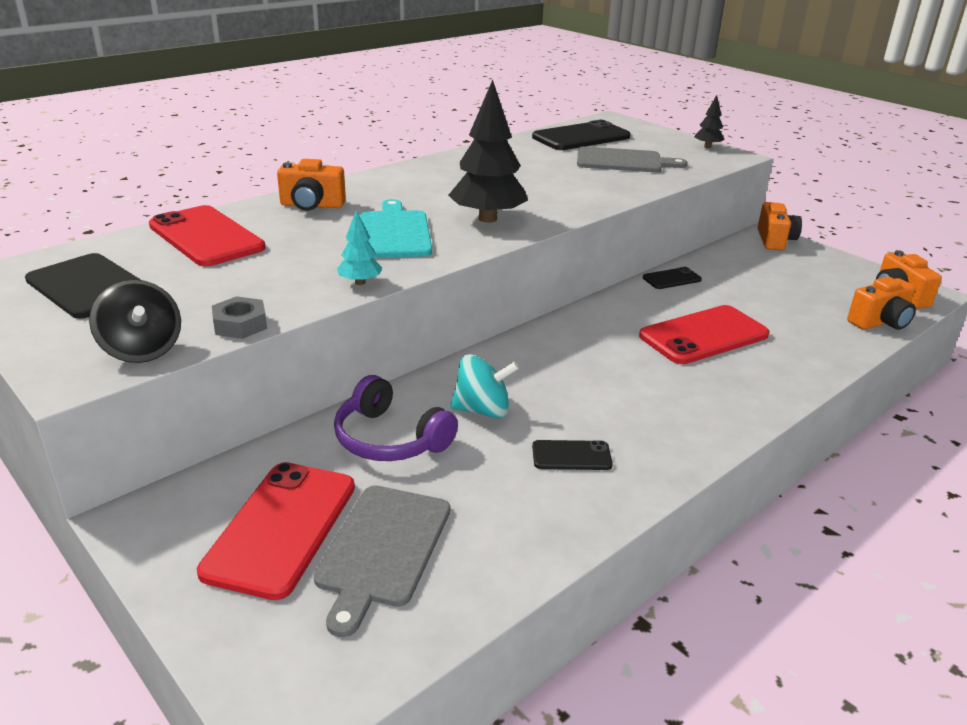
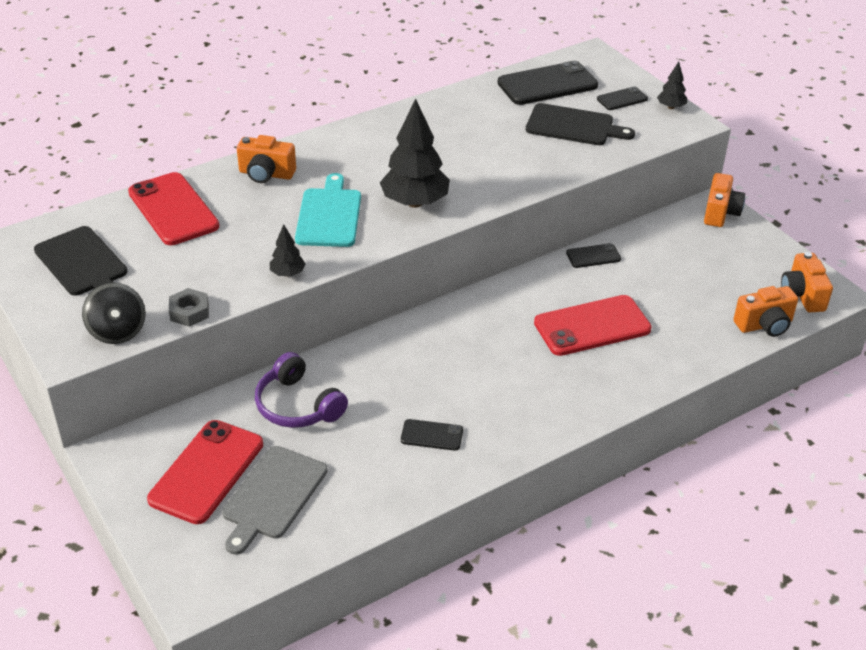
camera: 10 degrees right, 10 degrees up
turquoise tree [337,210,382,285] -> black tree [270,224,306,277]
turquoise spinning top [450,354,519,418] -> none
grey cutting board [577,146,687,172] -> black cutting board [526,103,635,145]
none -> black phone [597,86,648,110]

